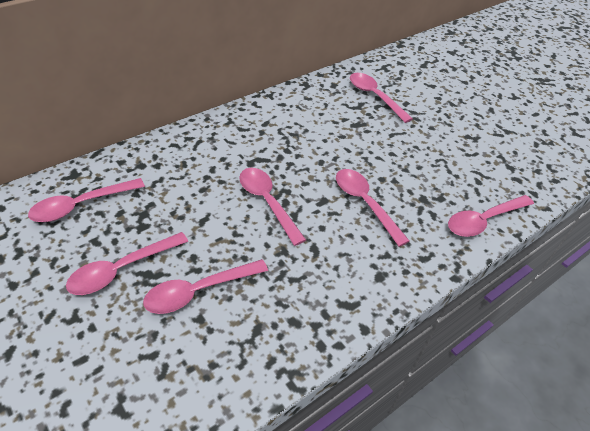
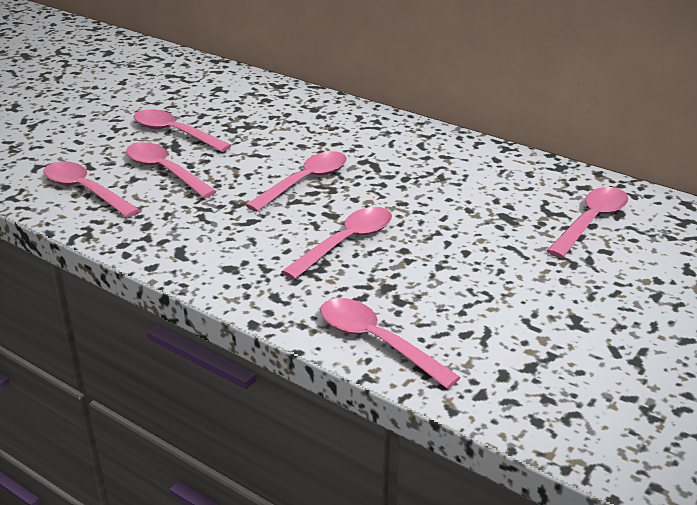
camera: 75 degrees right, 15 degrees down
pink spoon [28,178,145,222] -> pink spoon moved to [44,161,140,218]

